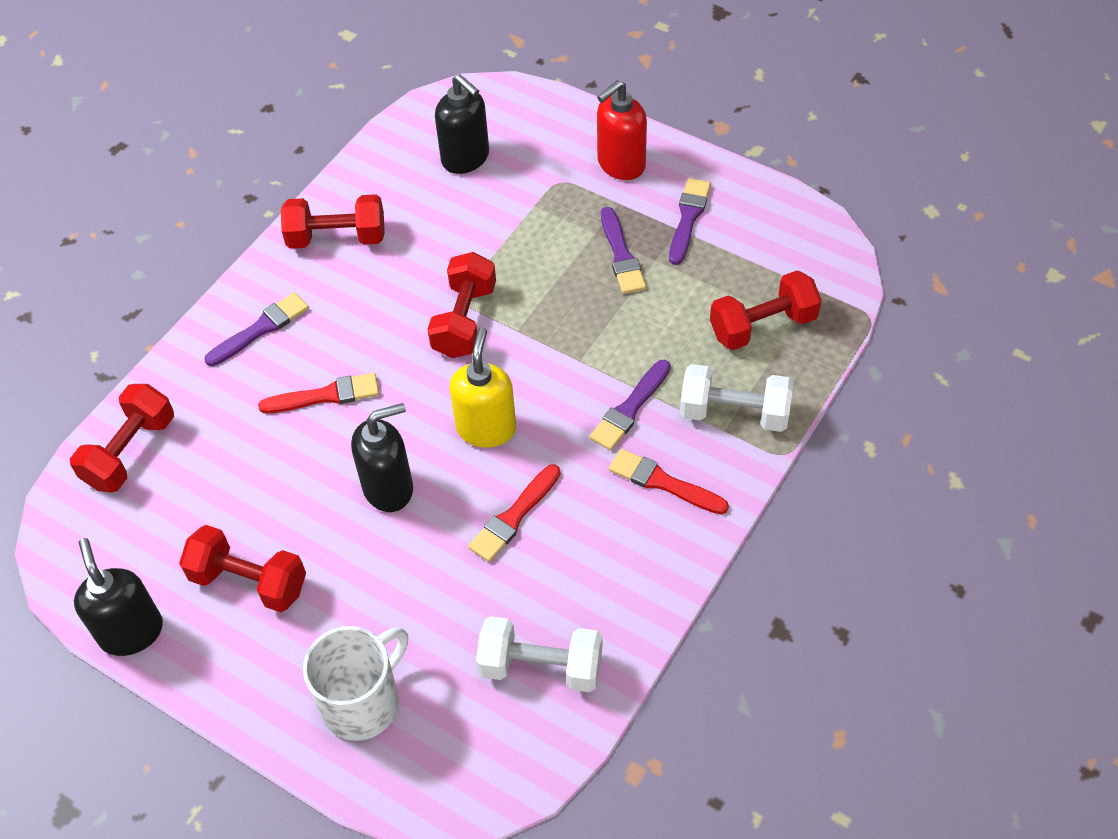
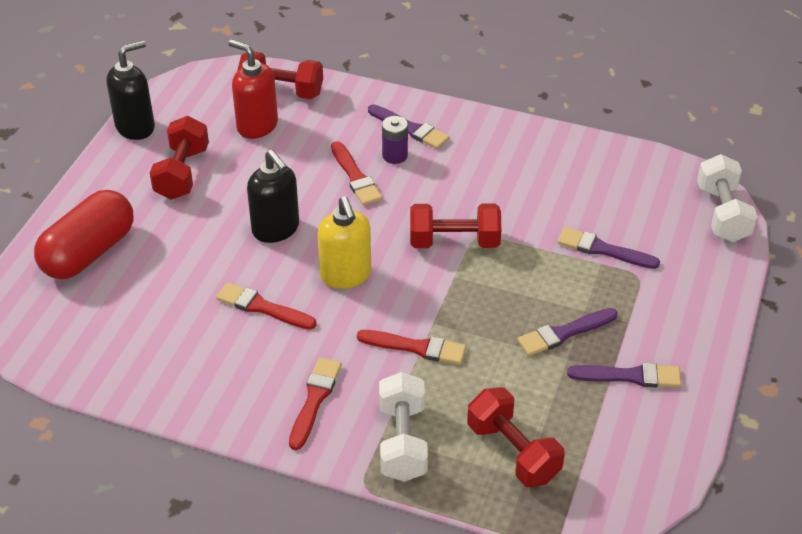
camera: 75 degrees right, 10 degrees down
red dumbbell [281,194,385,249] -> none
white mug [303,626,408,741] -> red capsule [34,190,134,279]
black soap dispenser [435,74,489,174] -> none
yellow soap dispenser [450,328,516,448] -> yellow soap dispenser turned 75 degrees clockwise [317,196,371,289]
white dumbbell [476,616,602,692] -> white dumbbell moved to [697,154,758,242]
purple brush [589,360,671,451] -> purple brush moved to [557,227,660,269]
red soap dispenser [597,80,647,180] -> red soap dispenser moved to [228,39,278,139]
none -> red brush [357,330,466,365]
none -> purple battery [382,116,408,164]

